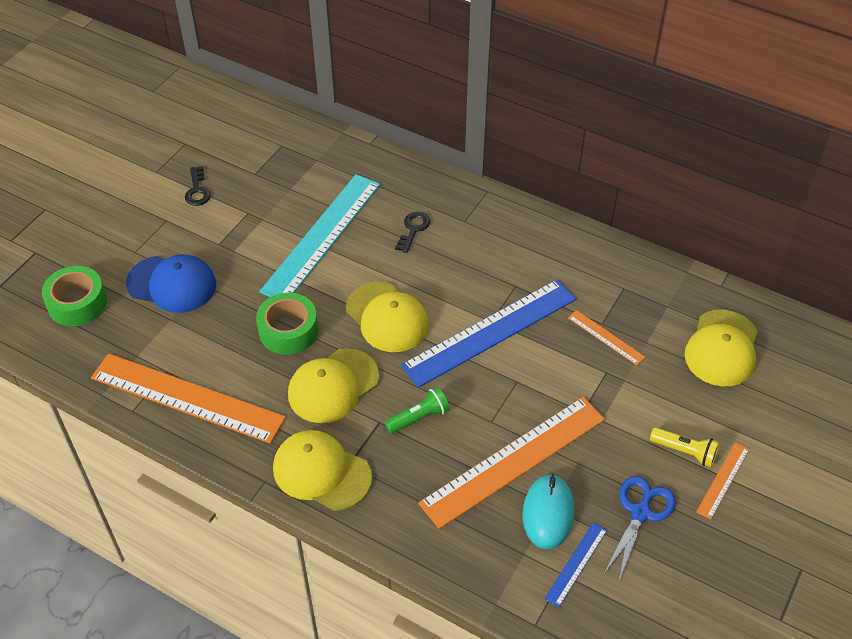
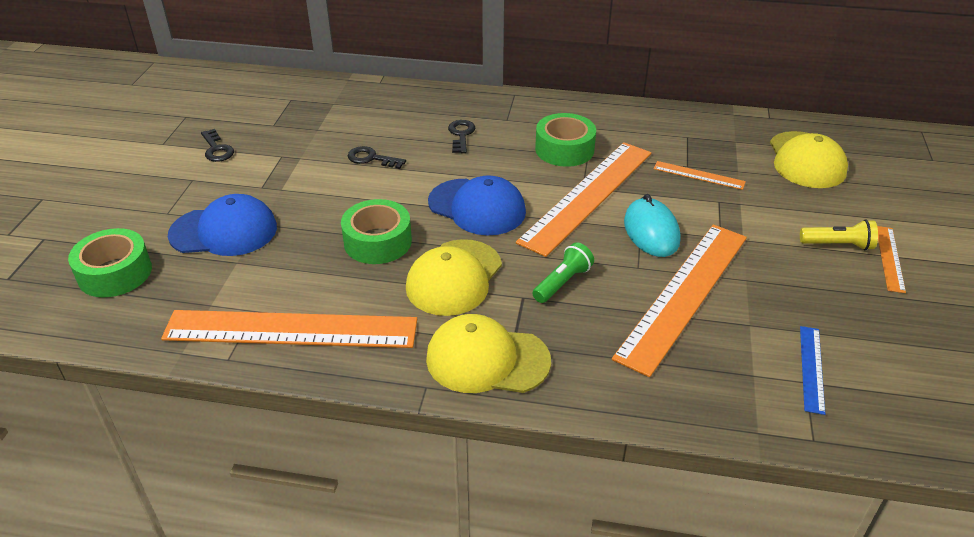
camera: 20 degrees left, 10 degrees down
turquoise ruler [259,174,380,297] -> black key [348,146,406,169]
yellow cap [346,282,429,352] -> blue cap [428,175,526,235]
blue ruler [401,279,576,387] -> orange ruler [516,142,652,257]
turquoise mouse [522,474,574,549] -> turquoise mouse moved to [624,194,680,257]
blue scissors [603,476,676,581] -> none
none -> green tape [535,113,596,167]

